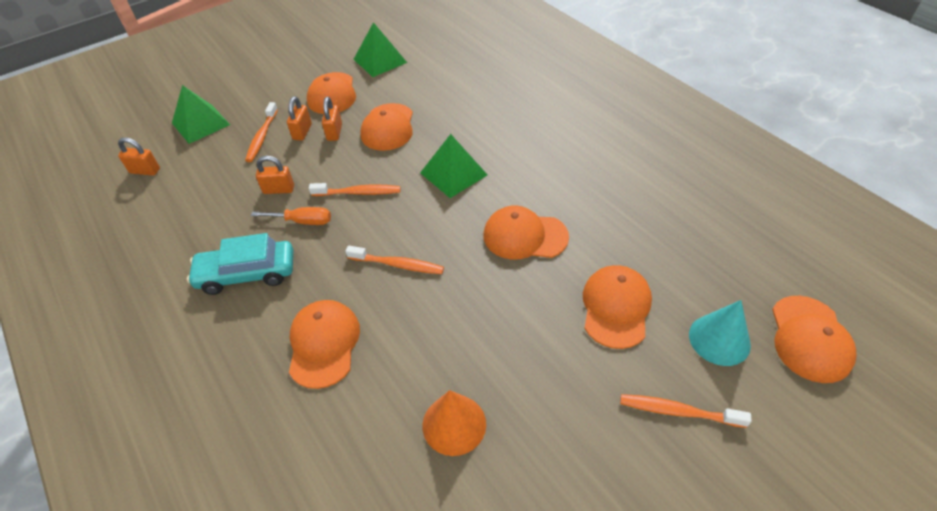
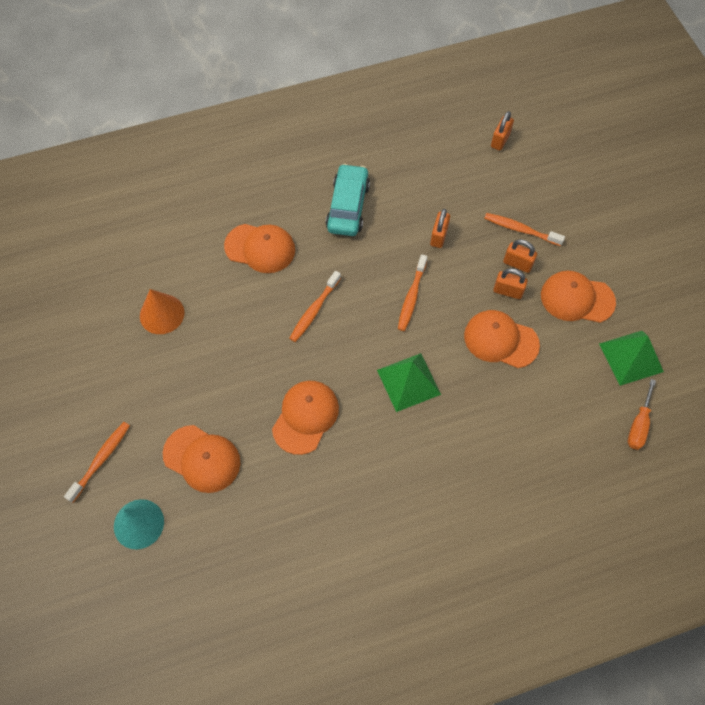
camera: 105 degrees right, 15 degrees up
green pyramid [172,85,230,144] -> none
orange screwdriver [251,207,331,225] -> orange screwdriver moved to [628,379,656,450]
orange cap [772,296,856,383] -> none

